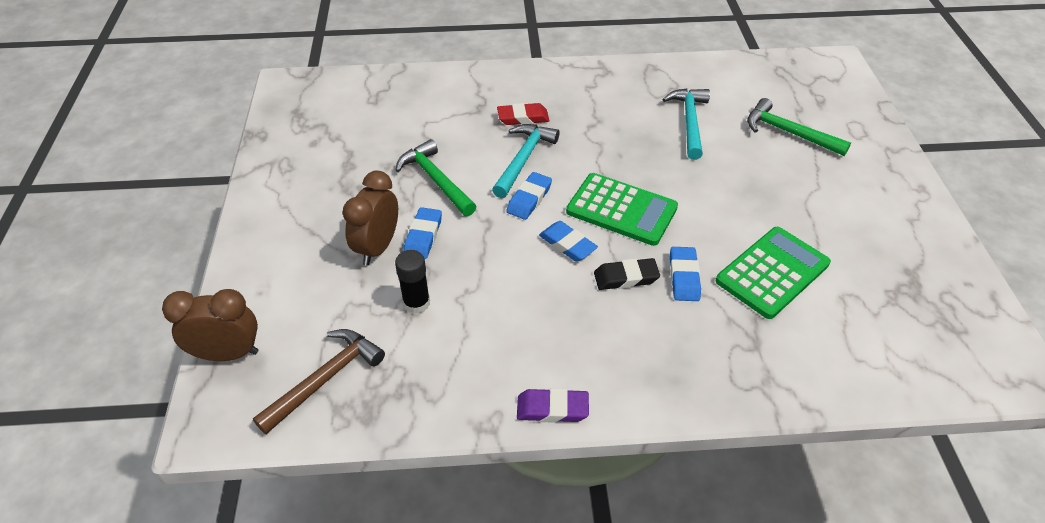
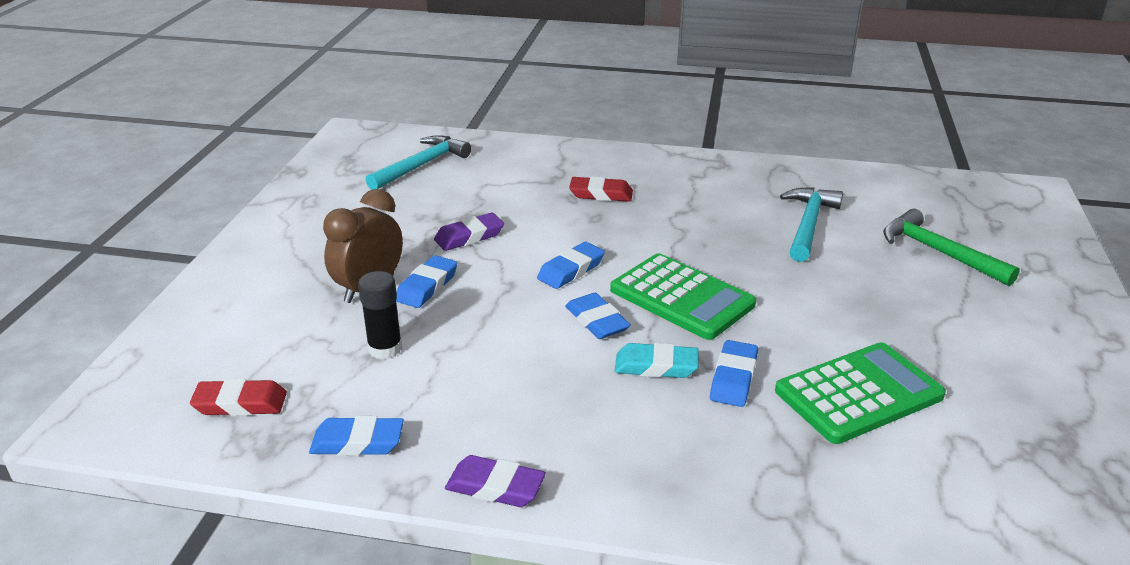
camera: 15 degrees right, 15 degrees down
brown clock [162,289,258,361] -> none
brown hammer [253,329,385,434] -> red eraser [190,379,287,416]
green hammer [395,139,477,216] -> purple eraser [434,213,504,251]
turquoise hammer [492,124,559,198] -> turquoise hammer moved to [366,135,471,190]
black eraser [594,258,660,290] -> turquoise eraser [615,343,699,378]
none -> blue eraser [309,416,404,456]

